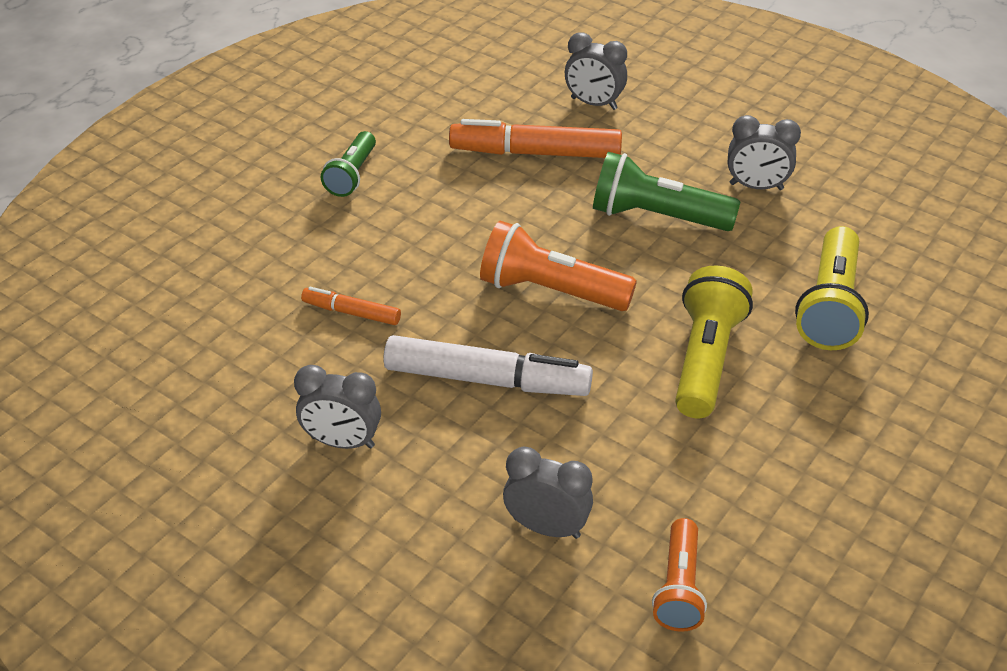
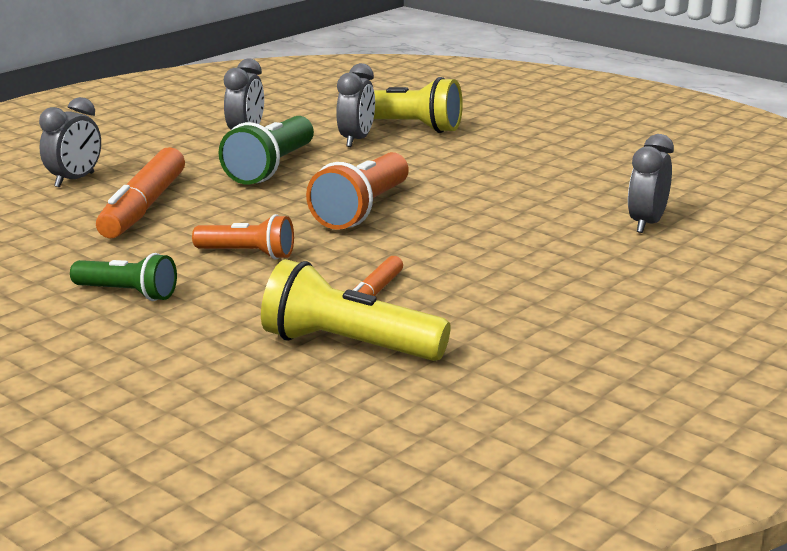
camera: 85 degrees left, 20 degrees down
grey clock [294,365,381,449] -> grey clock moved to [336,63,375,147]
white marker [383,335,593,396] -> none
orange flashlight [652,518,707,632] -> orange flashlight moved to [192,214,294,260]
yellow flashlight [675,265,753,418] -> yellow flashlight moved to [261,259,451,361]

